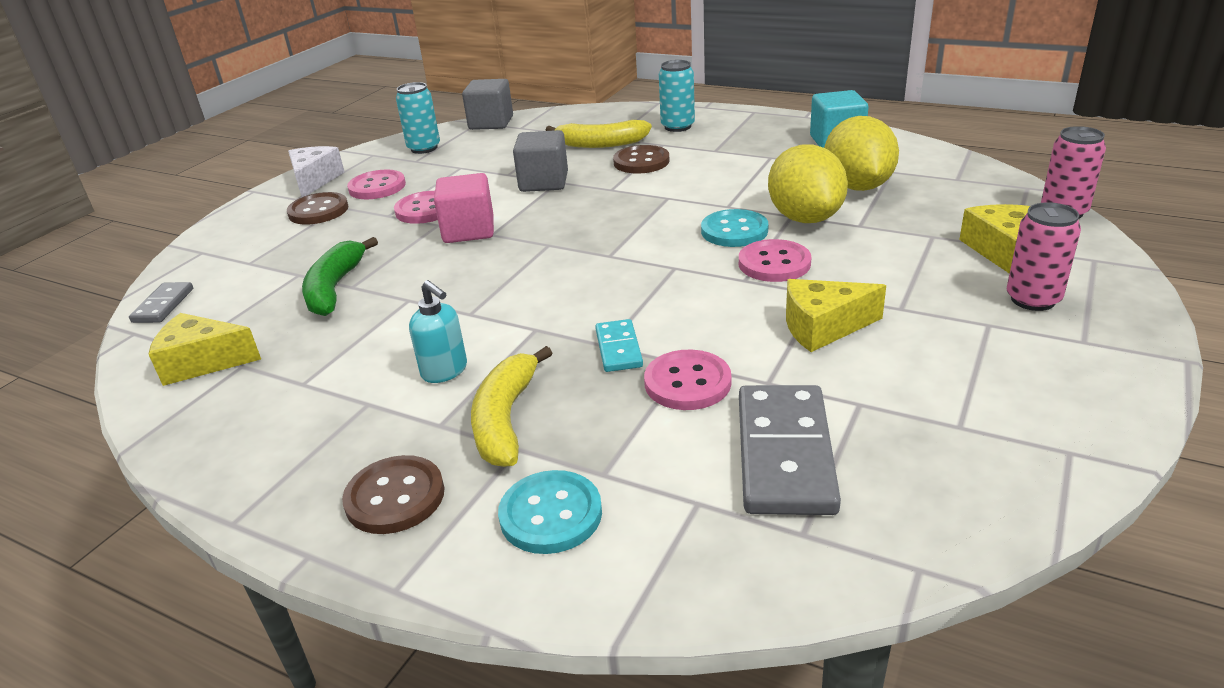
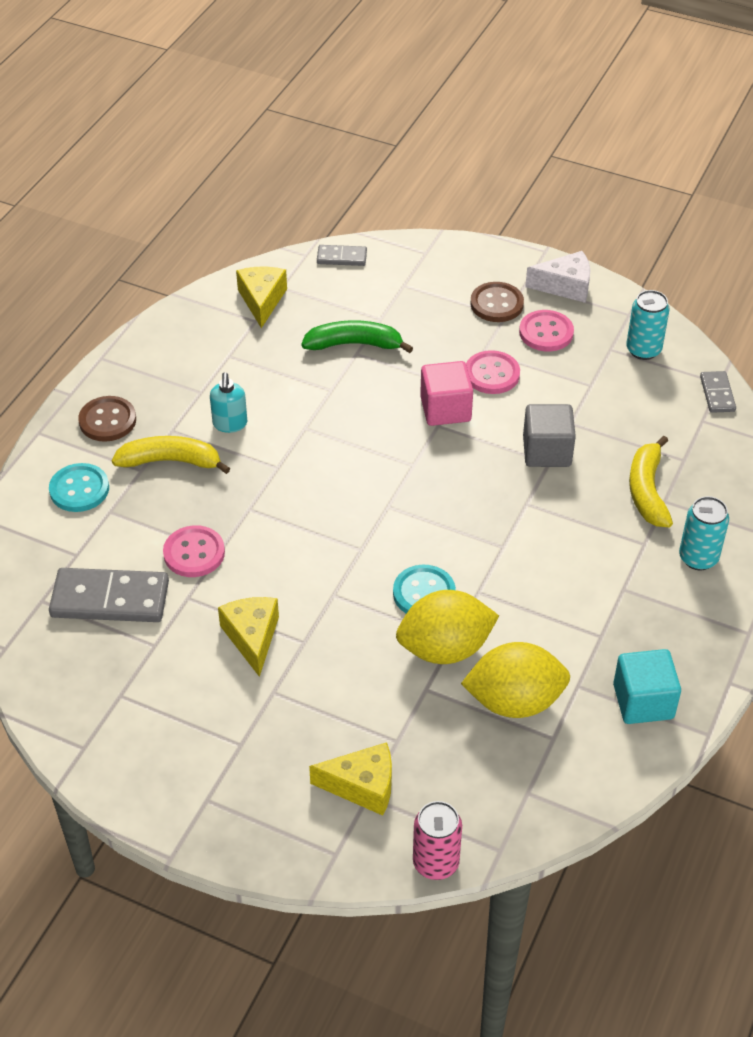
camera: 85 degrees right, 15 degrees up
turquoise soap dispenser [409,280,467,383] -> turquoise soap dispenser turned 45 degrees counterclockwise [210,373,247,433]
grey cube [462,79,513,130] -> grey domino [700,371,736,413]
turquoise domino [595,319,643,372] -> none
brown button [613,145,670,174] -> none
pink button [739,239,811,282] -> none
pink can [1007,202,1081,311] -> none

